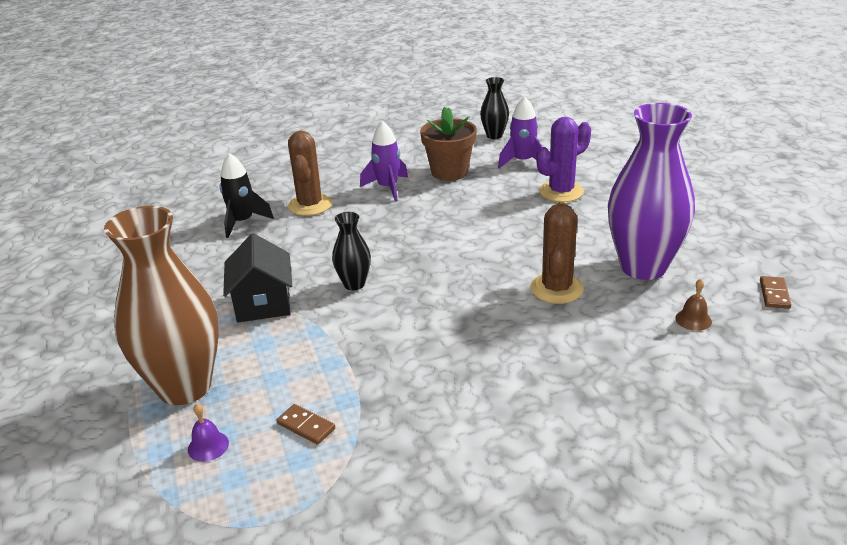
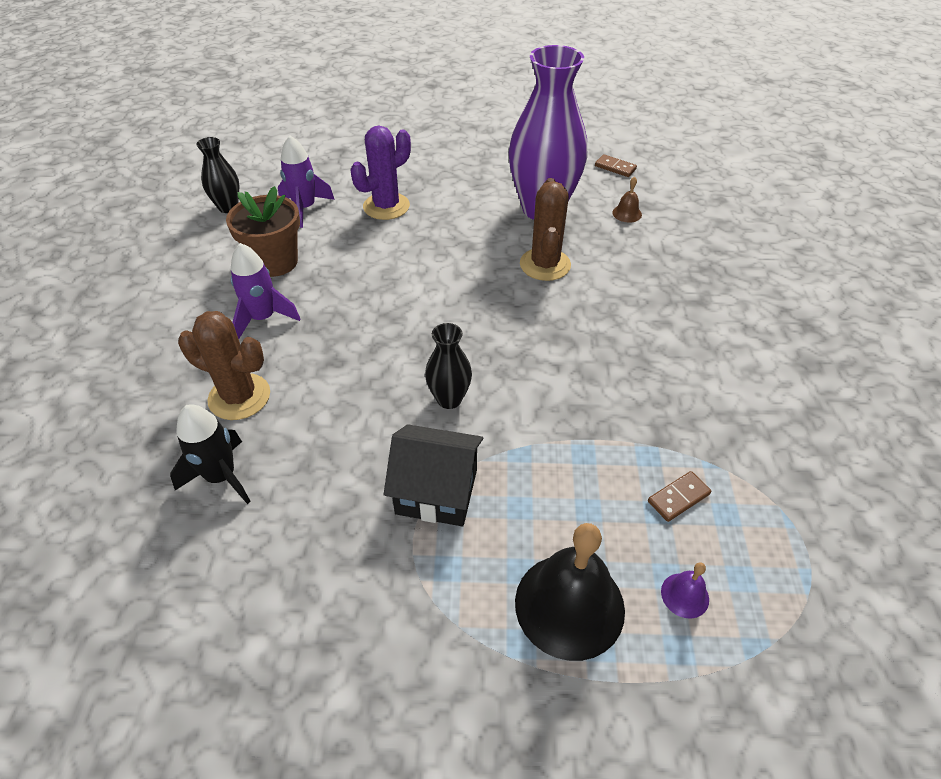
camera: 70 degrees left, 15 degrees up
brown vase [104,206,219,405] -> black bell [515,523,625,661]
brown cactus [530,202,584,304] -> brown cactus turned 60 degrees clockwise [520,178,571,281]
purple cactus [536,117,591,202] -> purple cactus turned 60 degrees clockwise [351,126,411,220]

